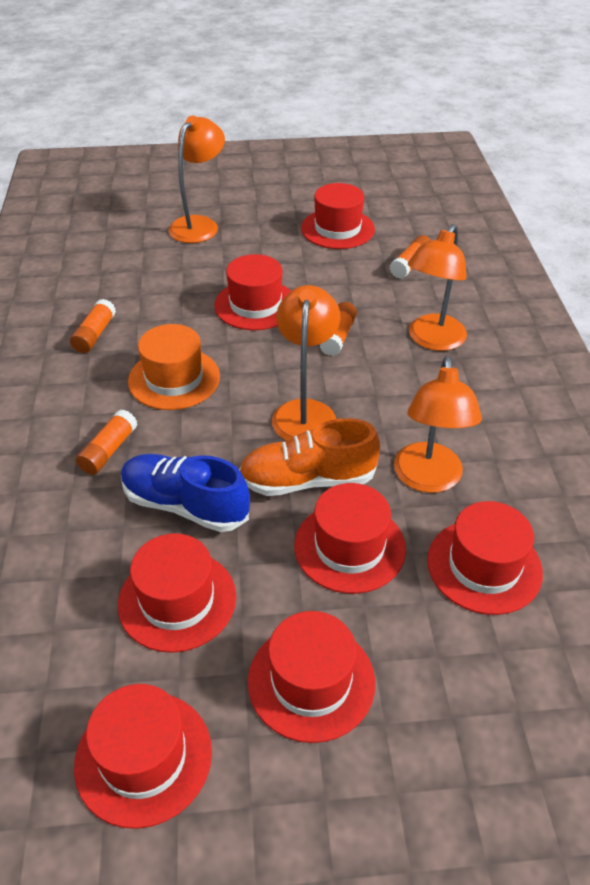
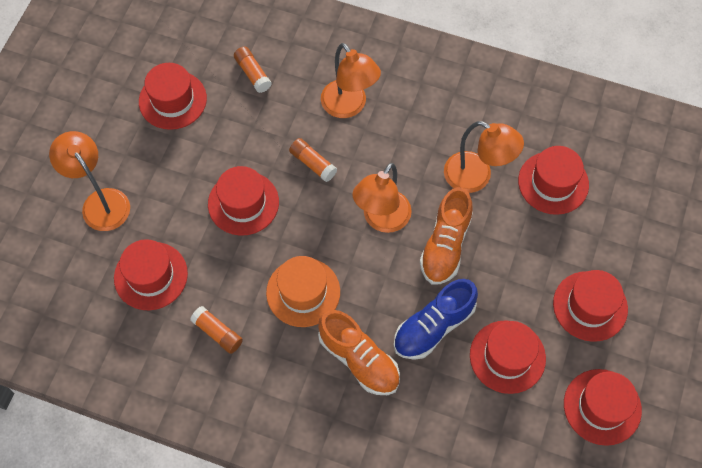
camera: 65 degrees left, 20 degrees up
orange glue stick [76,409,138,475] -> orange shoe [318,310,400,395]
orange lamp [272,285,340,441] -> orange lamp turned 90 degrees counterclockwise [352,163,412,233]
red hat [294,483,406,594] -> red hat moved to [114,239,188,310]

